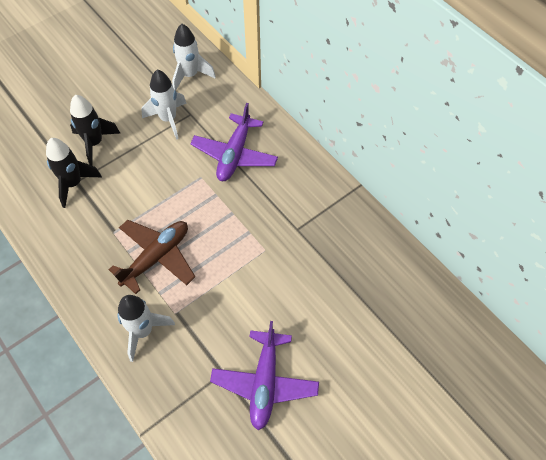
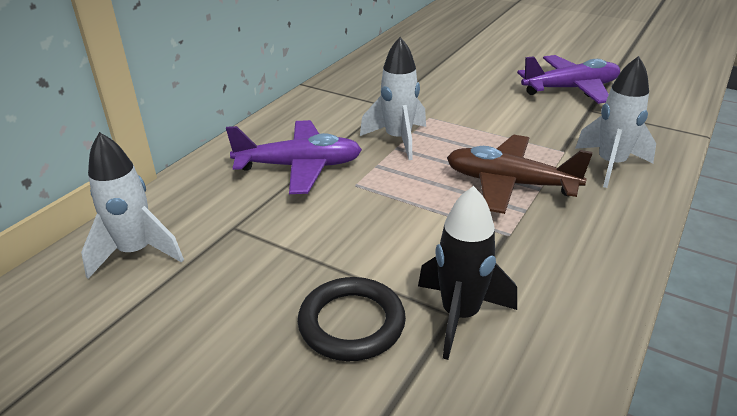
camera: 110 degrees left, 25 degrees down
black rocket [70,95,120,166] -> black ring [298,277,406,361]
white rocket [141,69,187,140] -> white rocket moved to [360,37,426,160]

